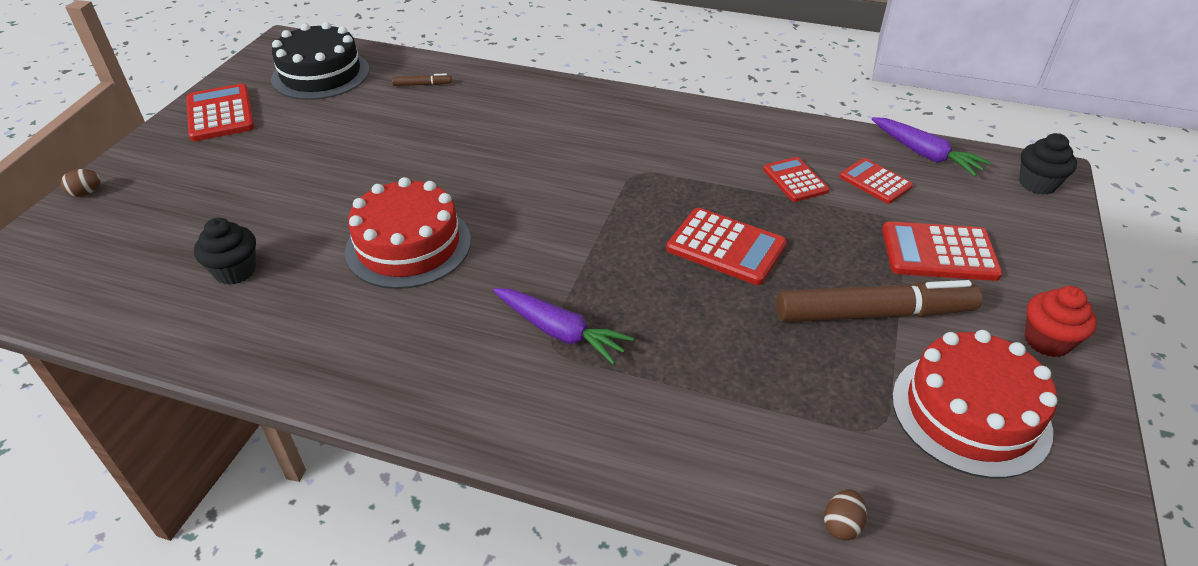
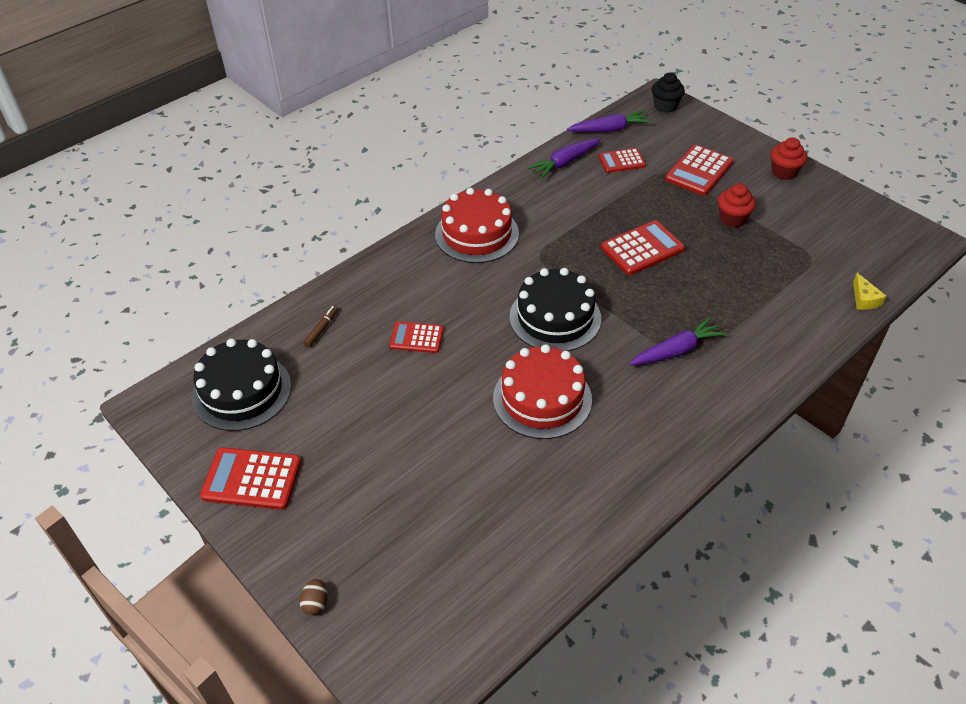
camera: 60 degrees left, 5 degrees up
black cupcake [194,218,256,285] -> none
red calculator [763,157,830,202] -> red calculator moved to [389,321,444,353]
brown marker [776,280,982,322] -> red cupcake [718,183,756,227]
brown egg [824,489,867,541] -> yellow cheese [853,273,886,310]
red cake [892,330,1057,478] -> red cake moved to [435,188,519,263]
none -> black cake [510,268,601,351]
none -> purple carrot [528,138,601,179]

